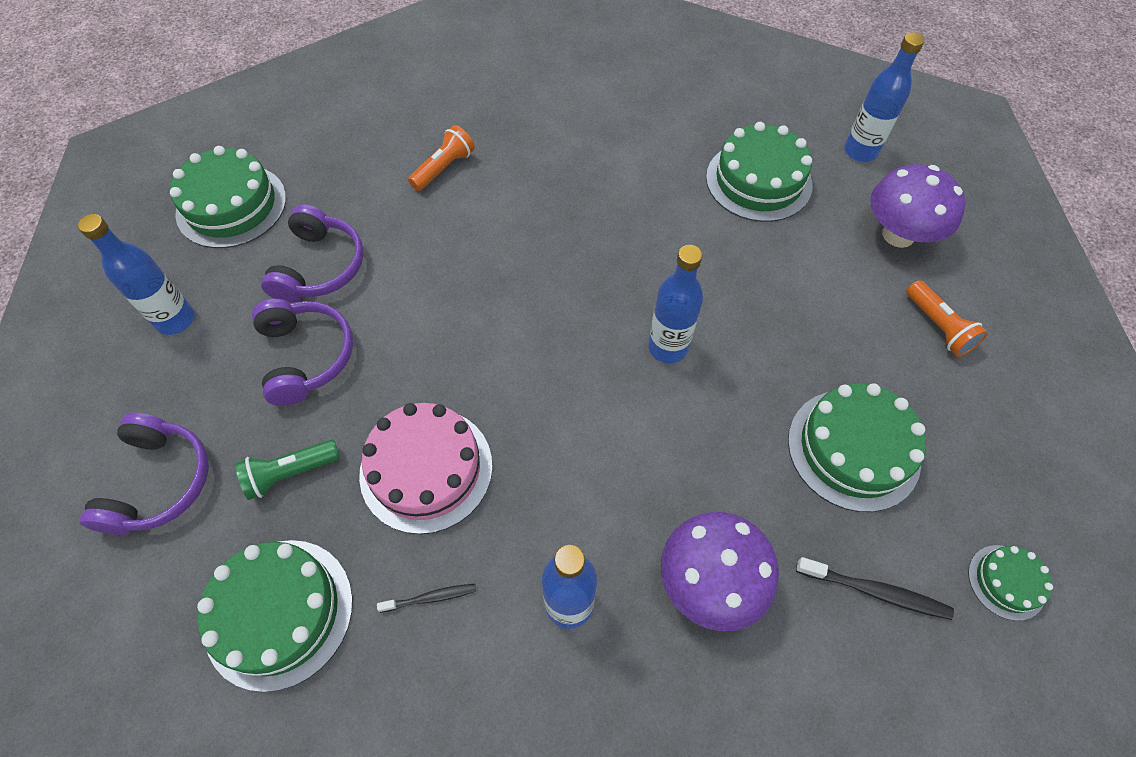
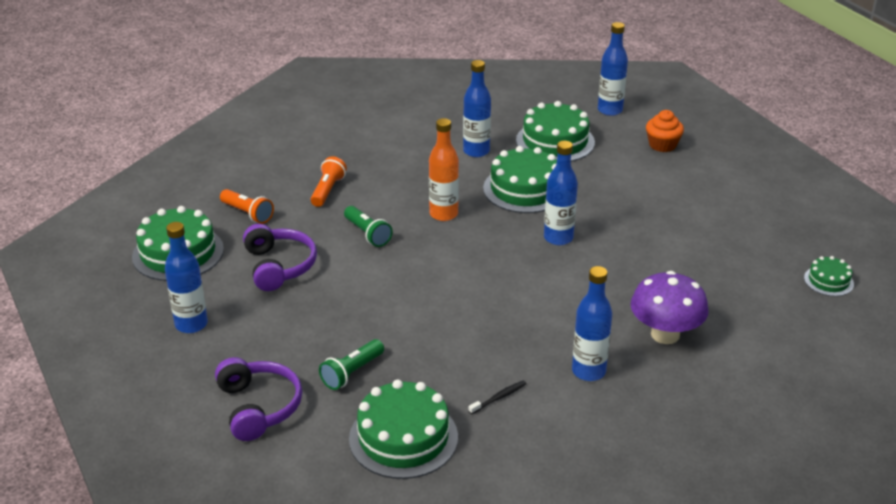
camera: 25 degrees left, 25 degrees down
purple headphones [252,299,353,406] -> none
pink cake [359,403,493,534] -> none
green cake [788,383,926,512] -> green cake moved to [483,146,557,213]
black toothbrush [796,557,954,620] -> none
purple mushroom [870,164,966,248] -> orange cupcake [646,110,684,152]
orange flashlight [906,280,988,357] -> orange flashlight moved to [220,189,274,224]
none -> green flashlight [344,206,393,247]
none -> orange bottle [429,118,459,221]
none -> blue bottle [463,60,491,157]

